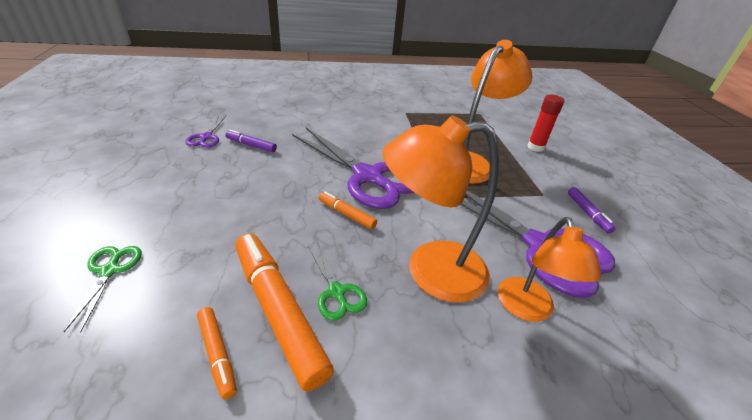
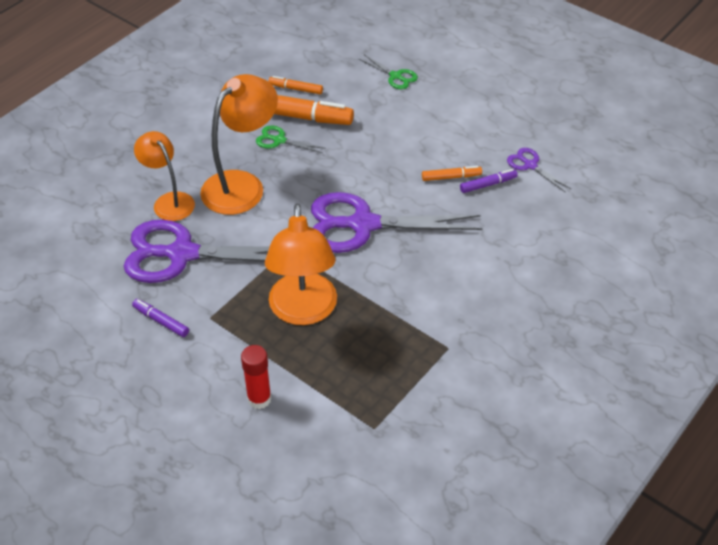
camera: 140 degrees right, 10 degrees up
orange marker [319,192,377,229] -> orange marker moved to [422,166,482,181]

